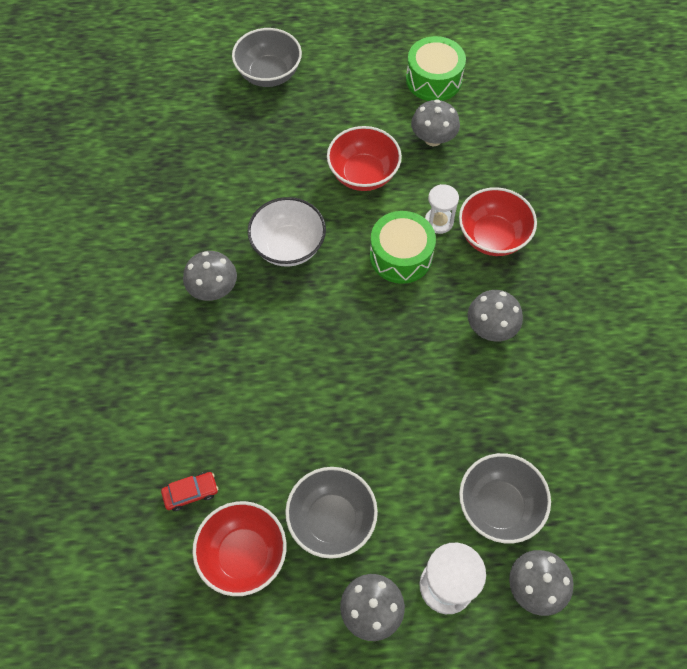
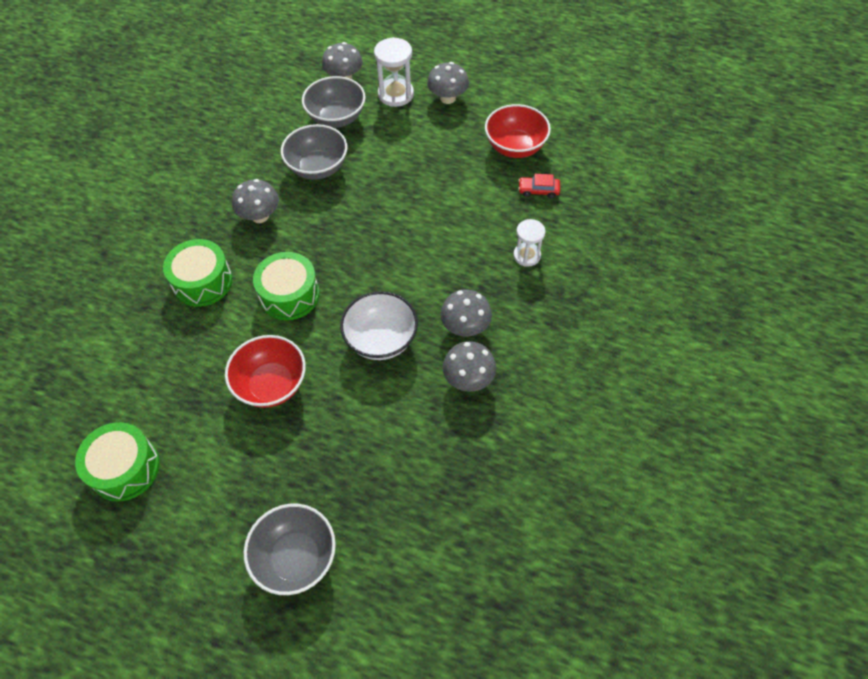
camera: 155 degrees left, 5 degrees down
grey bowl [285,467,378,559] -> grey bowl moved to [281,124,347,180]
grey mushroom [411,99,460,146] -> grey mushroom moved to [443,341,496,392]
white hourglass [425,184,459,234] -> white hourglass moved to [513,219,546,267]
red bowl [459,187,537,256] -> green drum [163,239,233,307]

